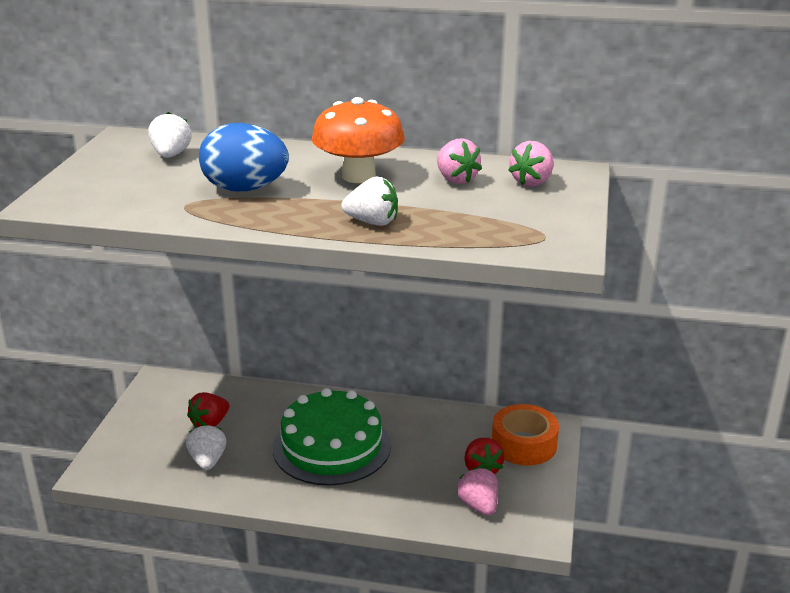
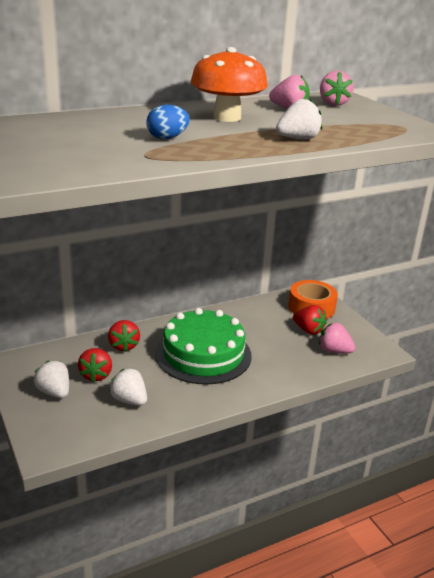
camera: 40 degrees left, 0 degrees up
white strawberry [148,112,192,158] -> white strawberry moved to [34,361,69,398]
blue egg [199,123,289,191] -> blue egg [146,105,190,139], size x0.54
none -> red strawberry [108,320,140,352]

